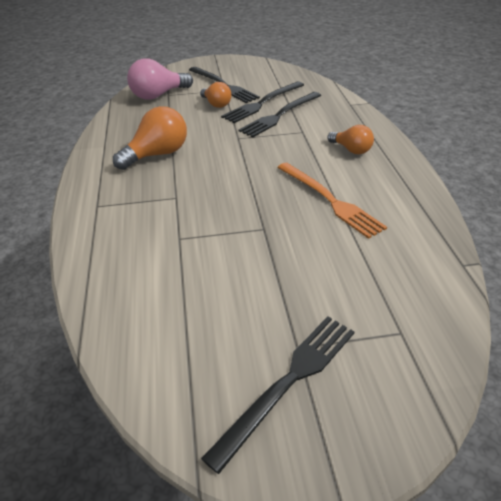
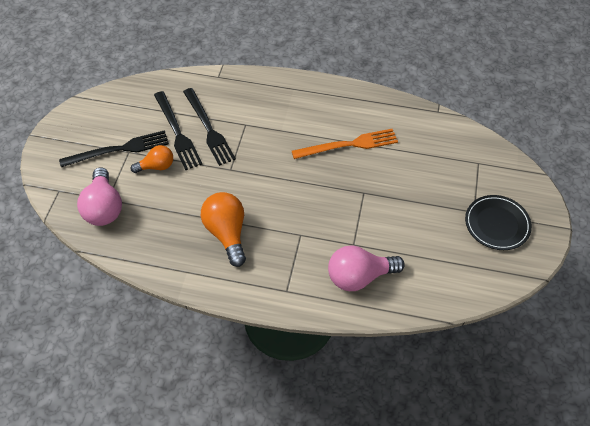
camera: 70 degrees left, 15 degrees up
black fork [201,316,354,474] -> black plate [465,195,532,250]
orange light bulb [327,125,374,154] -> none
none -> pink light bulb [328,245,405,291]

